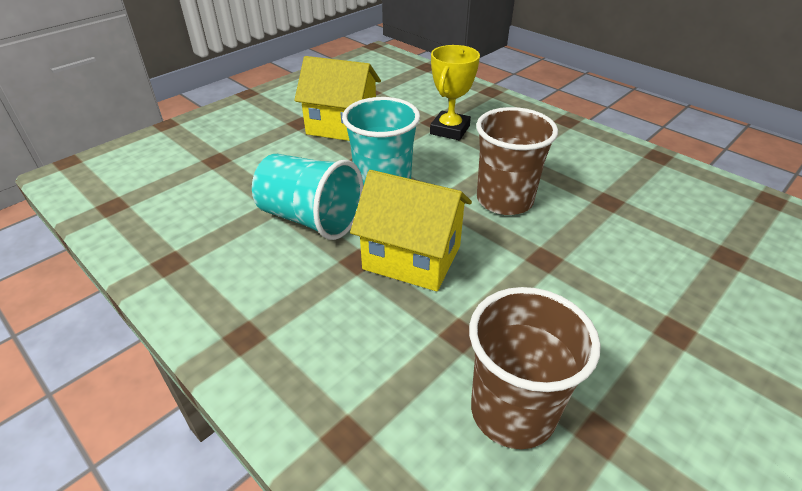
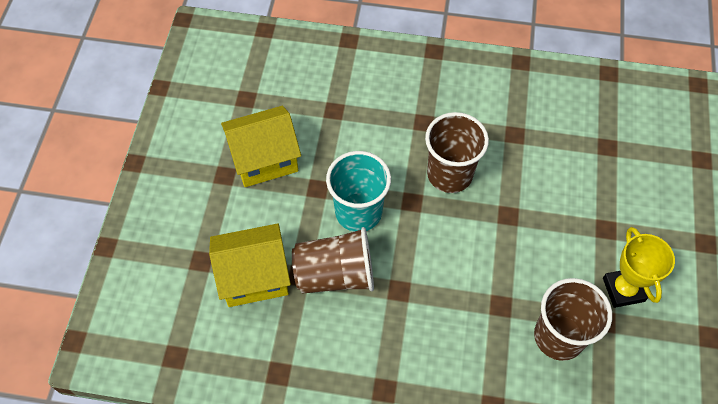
camera: 35 degrees left, 20 degrees up
turquoise cup [252,154,363,240] -> brown cup [292,227,374,294]
yellow house [350,170,472,291] -> yellow house moved to [209,223,291,307]
yellow trophy [430,45,480,140] -> yellow trophy moved to [603,227,675,308]

